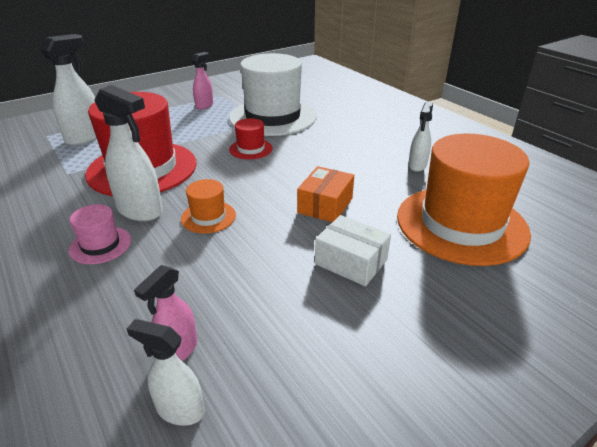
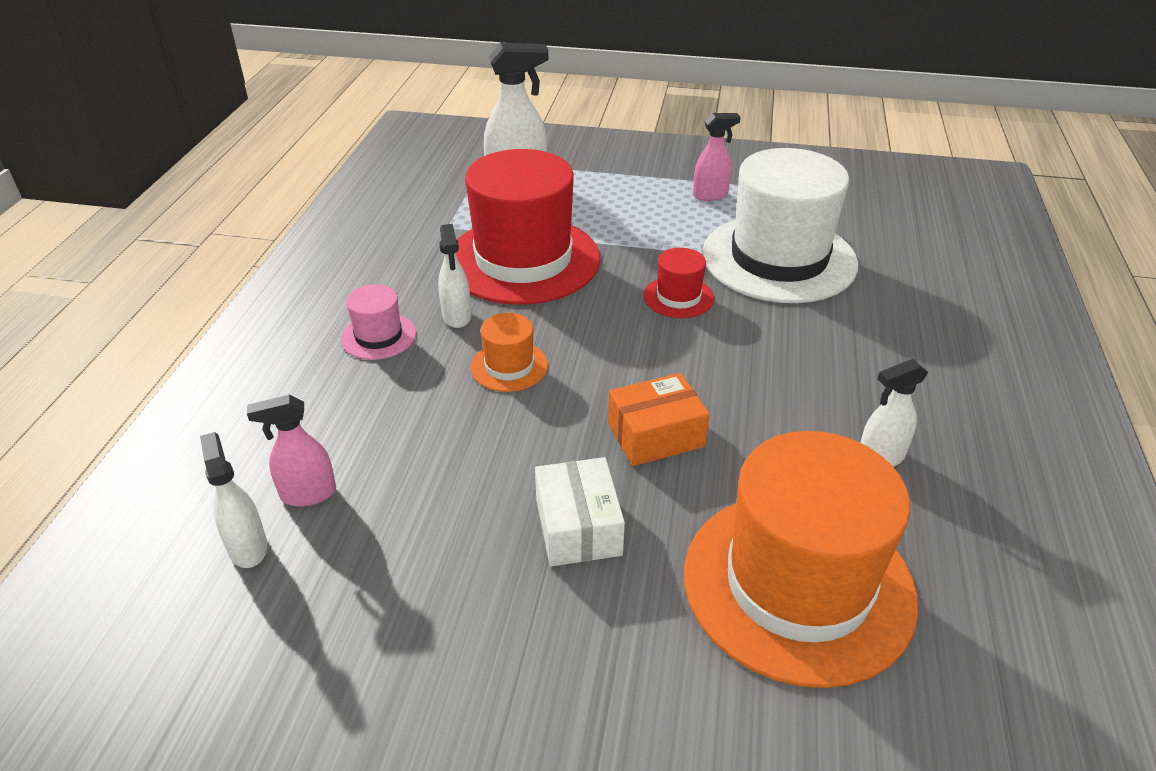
camera: 45 degrees right, 5 degrees up
white spray bottle [95,85,163,221] -> white spray bottle [438,224,471,328], size x0.60

